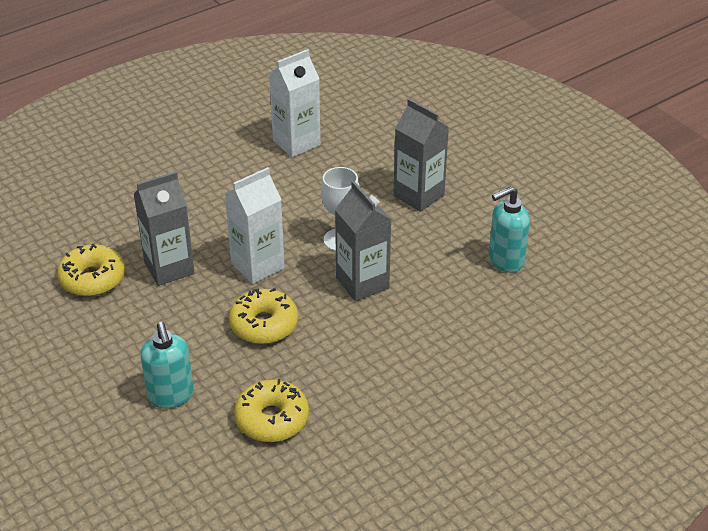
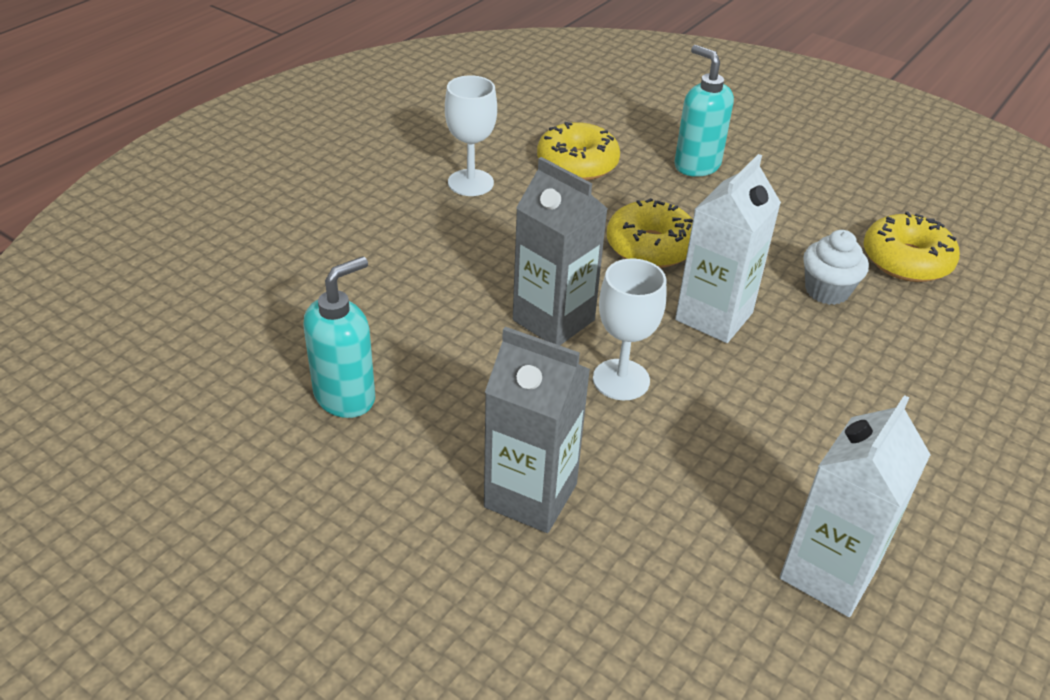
camera: 160 degrees right, 0 degrees up
grey carton [134,172,195,286] -> white cupcake [803,230,869,305]
none -> white goblet [445,75,497,196]

